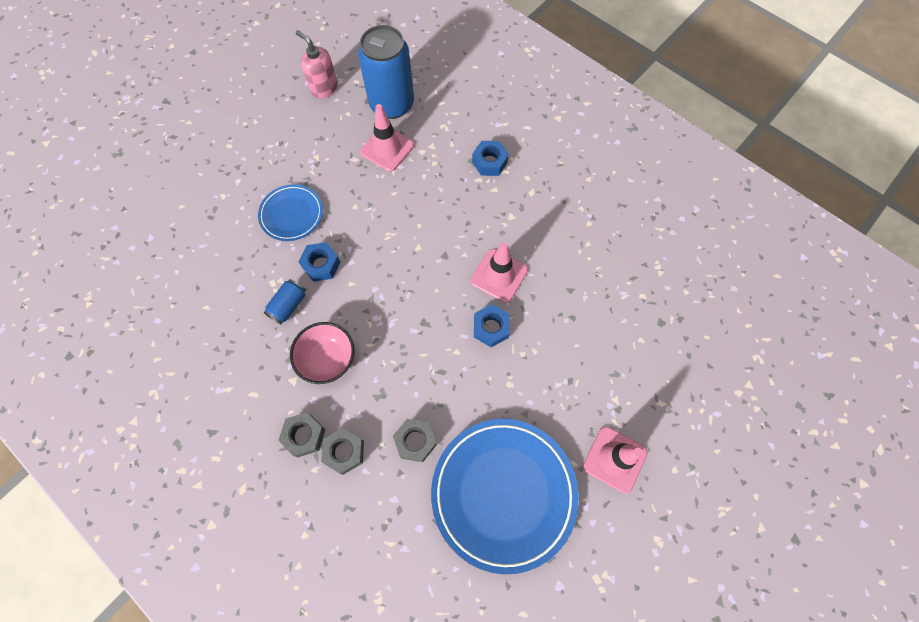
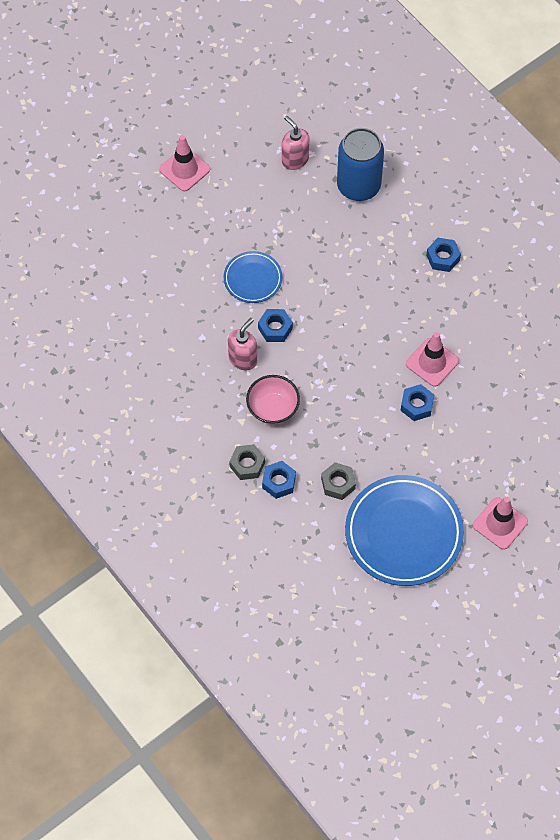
camera: 10 degrees right, 5 degrees down
blue can [264,279,306,324] -> pink soap dispenser [228,318,257,370]
grey nut [321,428,364,475] -> blue nut [262,461,296,499]
pink traffic cone [360,104,414,172] -> pink traffic cone moved to [159,135,210,192]

